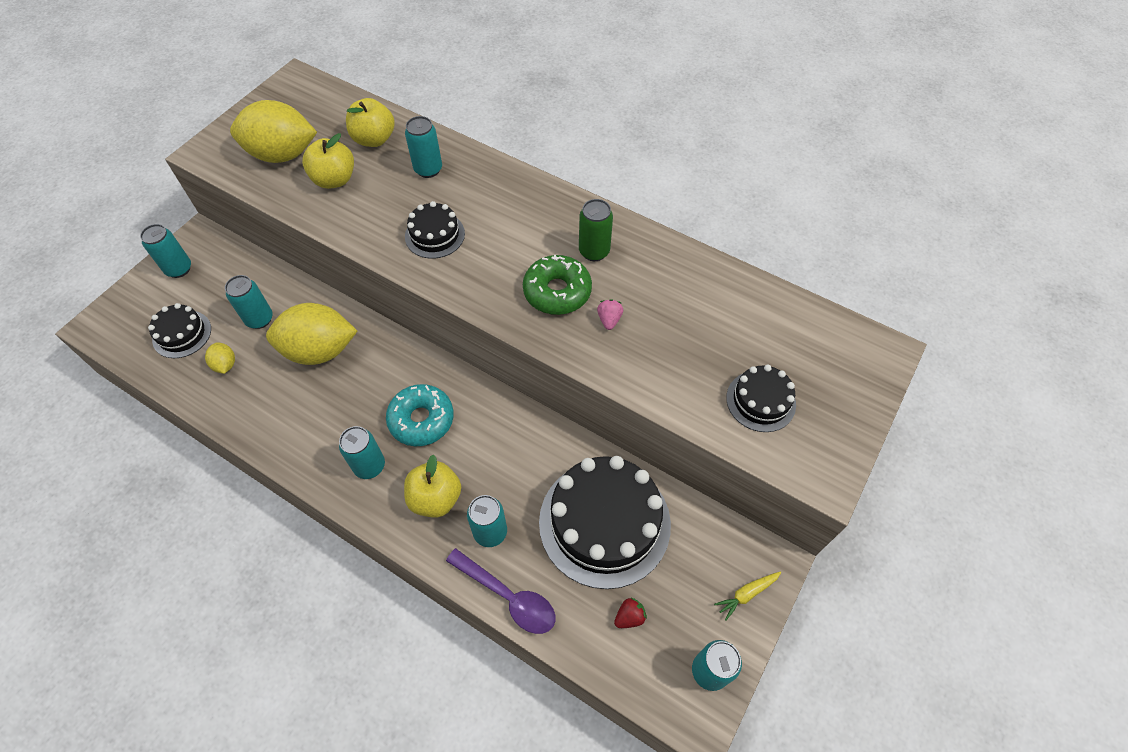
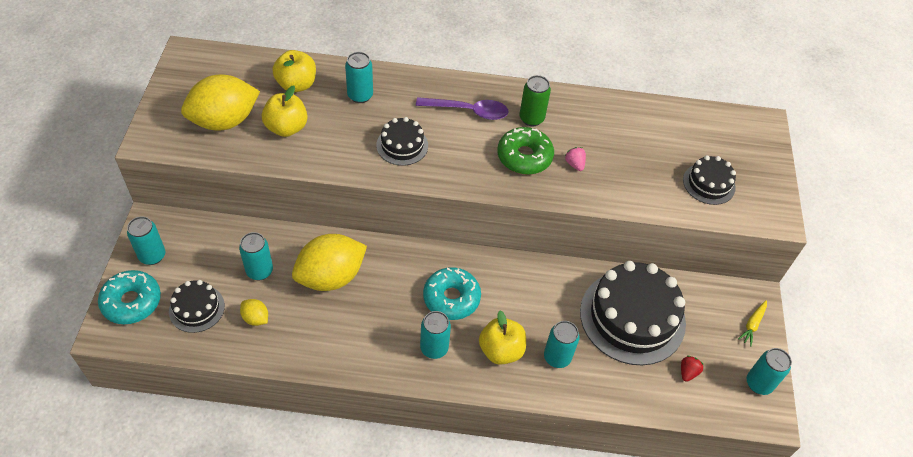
camera: 30 degrees left, 5 degrees down
purple spoon [446,548,555,634] -> purple spoon moved to [416,97,509,120]
none -> turquoise donut [98,270,161,324]

